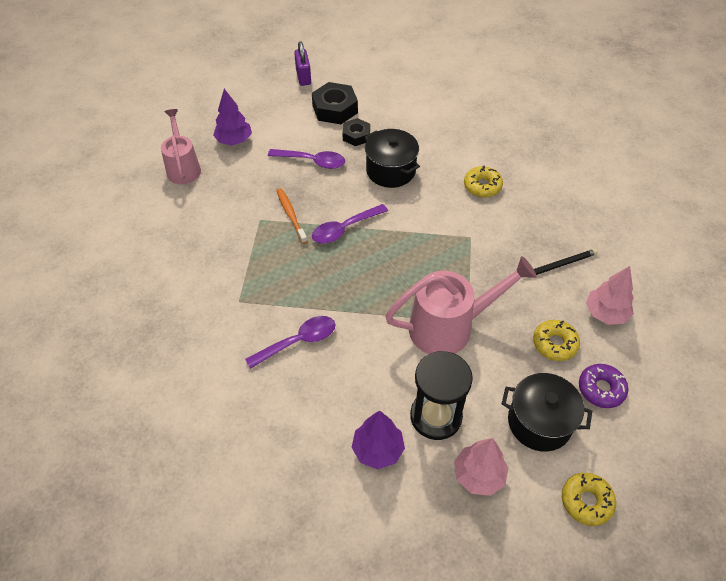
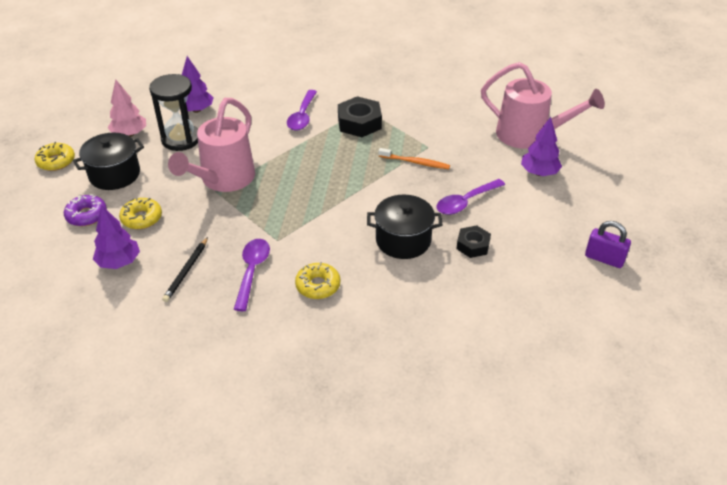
camera: 130 degrees right, 10 degrees down
pink watering can [161,109,201,184] -> pink watering can [481,62,605,149], size x1.53
black nut [312,82,358,124] -> black nut moved to [338,96,382,137]
purple spoon [312,204,388,244] -> purple spoon moved to [234,239,270,311]
pink tree [586,266,634,325] -> purple tree [93,205,140,269]

